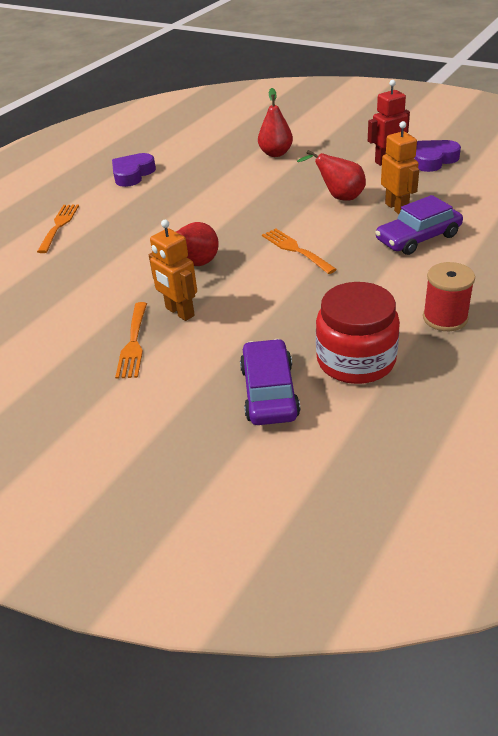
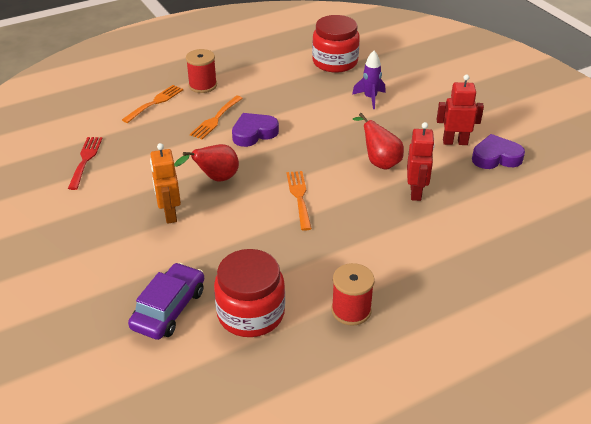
camera: 25 degrees right, 0 degrees up
purple heart [112,153,156,187] -> purple heart moved to [232,113,279,147]
orange fork [115,302,147,379] -> orange fork moved to [190,96,243,139]
red pear [258,88,293,157] -> purple rocket [352,51,386,109]
purple car [375,195,463,255] -> none
orange robot [381,121,419,214] -> red robot [407,122,435,201]
none -> red fork [68,137,103,190]
none -> red spool [186,49,217,93]
none -> red jar [312,15,360,73]

